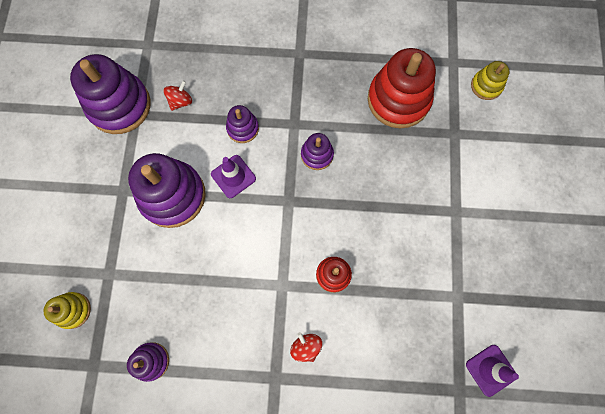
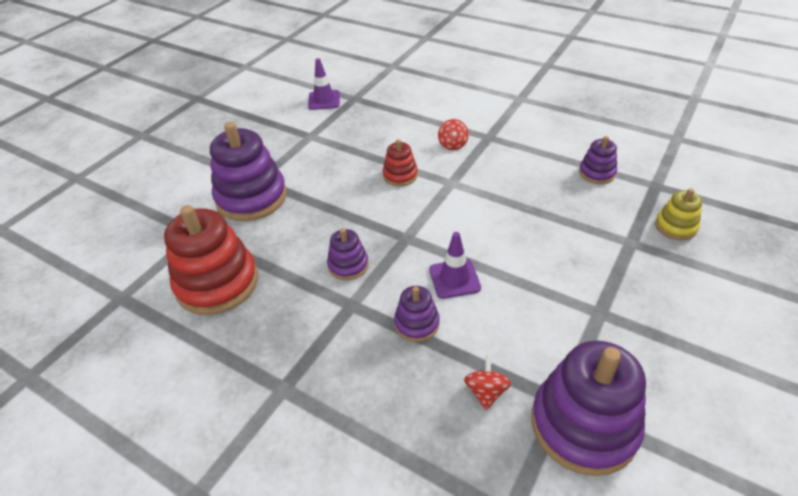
camera: 150 degrees left, 30 degrees down
purple stacking toy [128,153,206,228] -> purple stacking toy moved to [210,122,287,221]
red spinning top [163,80,192,111] -> red spinning top turned 120 degrees clockwise [464,355,511,410]
yellow stacking toy [471,61,509,100] -> none

